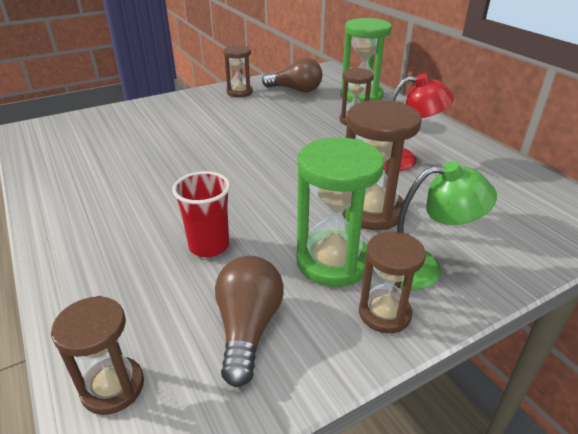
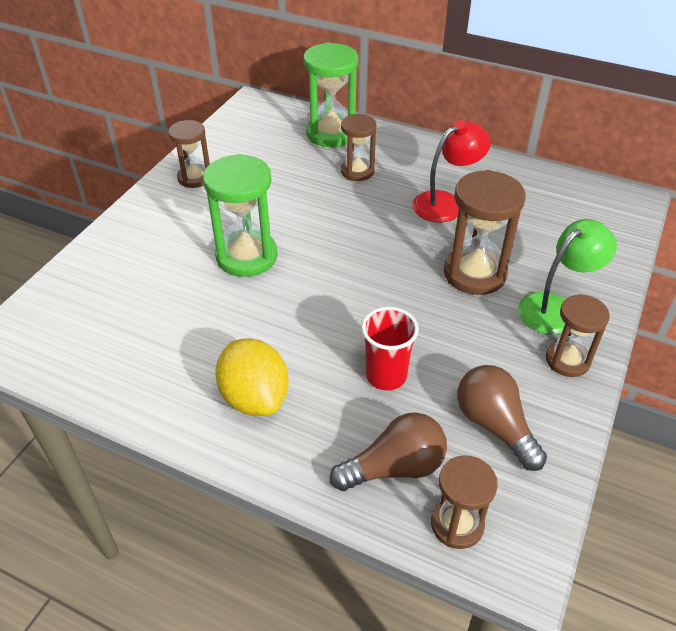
camera: 35 degrees left, 10 degrees up
brown light bulb [262,57,323,92] -> brown light bulb moved to [330,412,447,491]
green hourglass [296,137,384,287] -> green hourglass moved to [203,154,278,277]
none -> yellow lemon [215,338,289,416]

